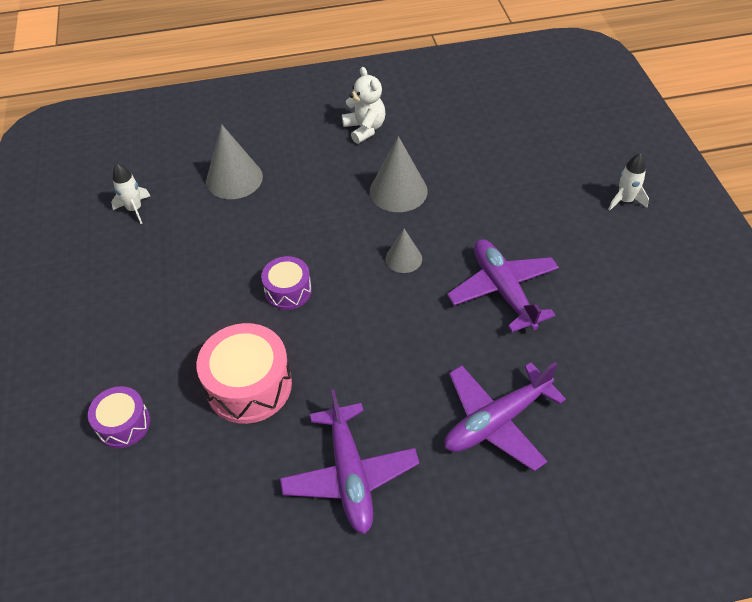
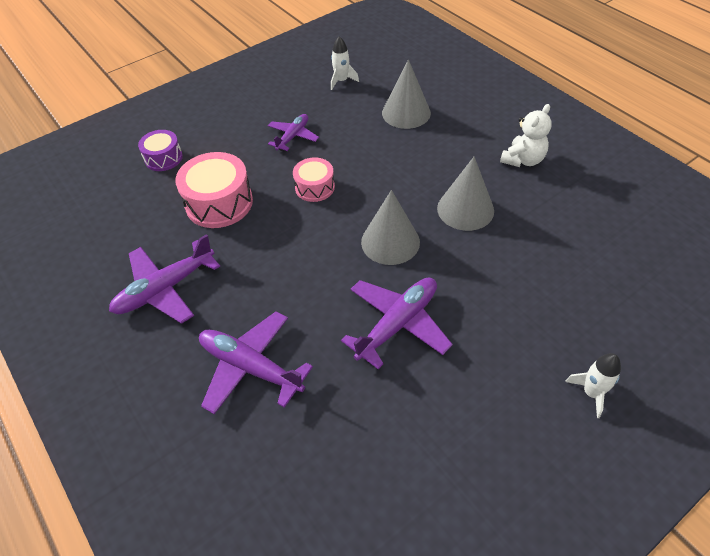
camera: 65 degrees right, 0 degrees up
purple drum [261,256,312,310] -> pink drum [293,157,335,202]
grey cone [386,229,422,273] -> grey cone [361,190,420,265], size x1.70
none -> purple plane [268,114,319,151]

